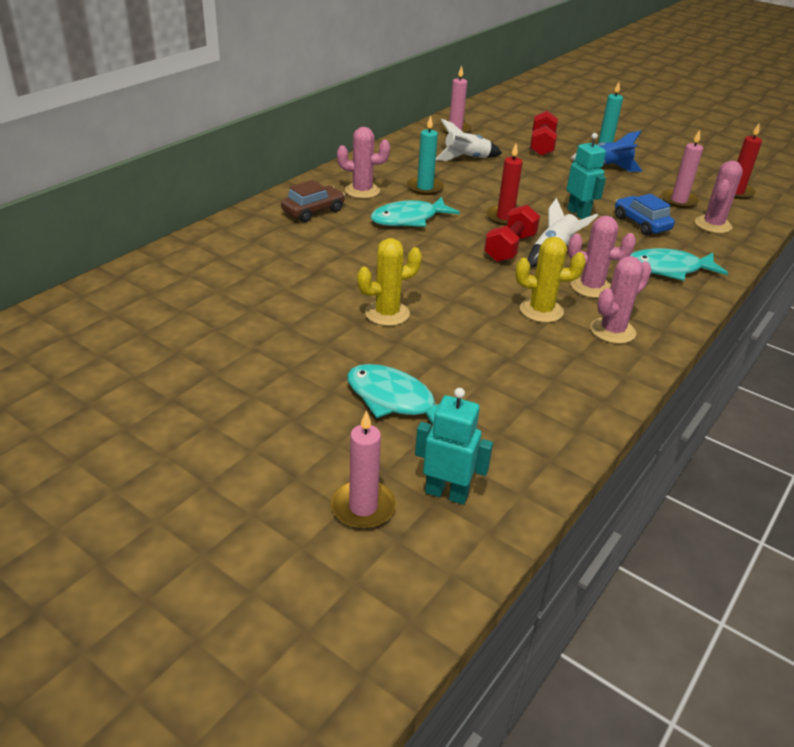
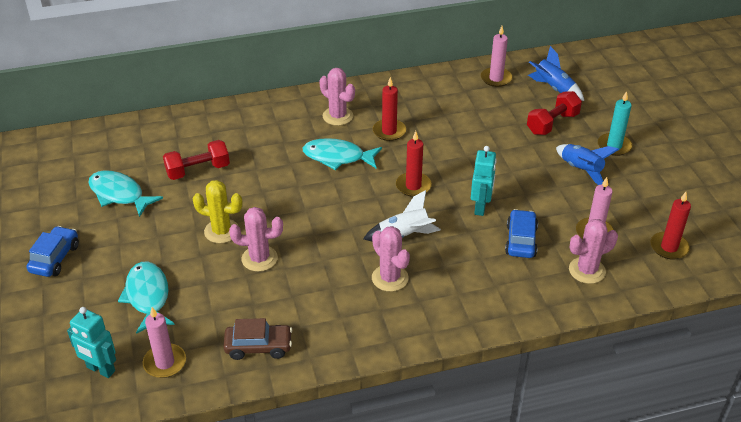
camera: 40 degrees right, 5 degrees up
brown car [281,180,345,222] -> brown car moved to [223,318,292,360]
pink candle [331,410,396,529] -> pink candle moved to [143,307,186,378]
turquoise candle [407,116,444,195] -> red candle [373,77,406,141]
turquoise robot [415,388,493,505] -> turquoise robot turned 150 degrees clockwise [67,307,116,378]
white rocket [436,119,502,161] -> none
red dumbbell [484,205,540,262] -> red dumbbell moved to [163,140,230,180]
yellow cactus [516,237,586,323] -> none
pink cactus [590,256,652,344] -> pink cactus moved to [229,207,283,272]
turquoise fish [630,248,728,281] -> turquoise fish moved to [89,170,163,217]
none -> blue car [26,226,79,277]
none -> blue rocket [528,46,584,101]

